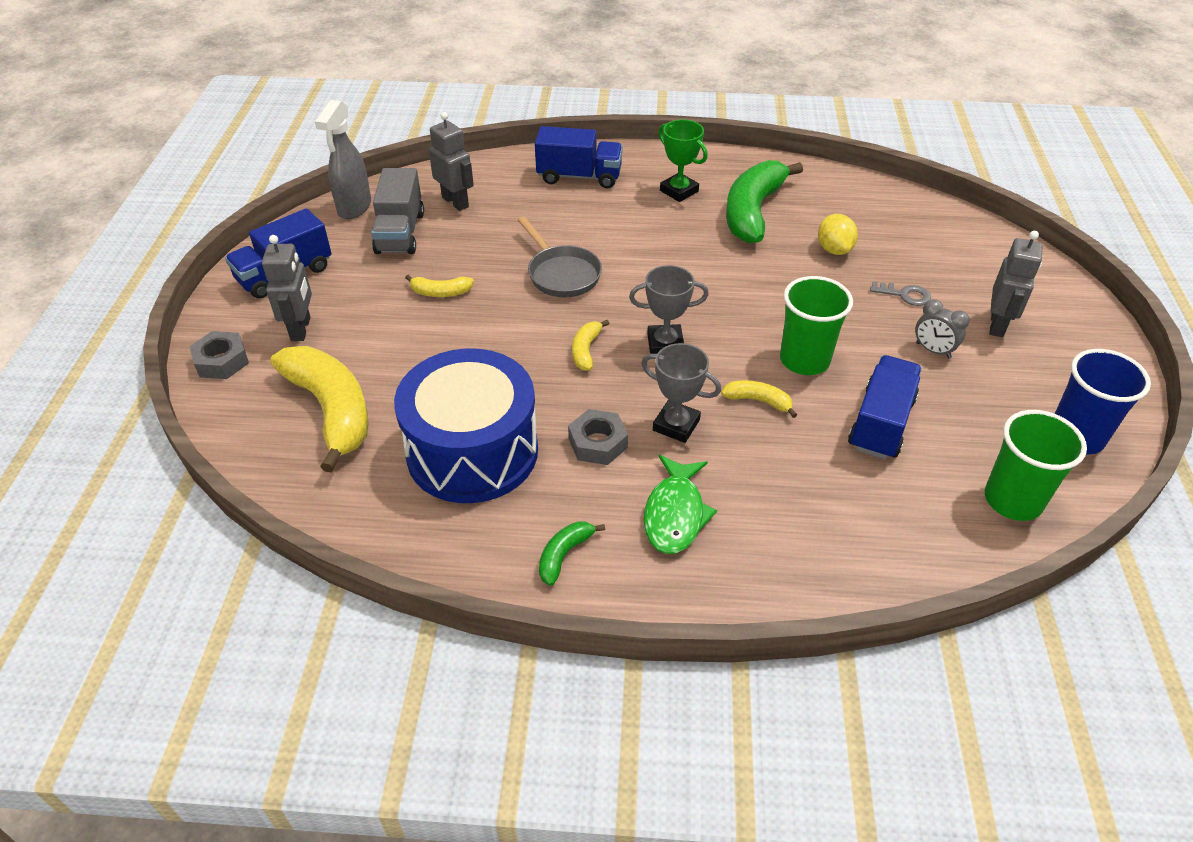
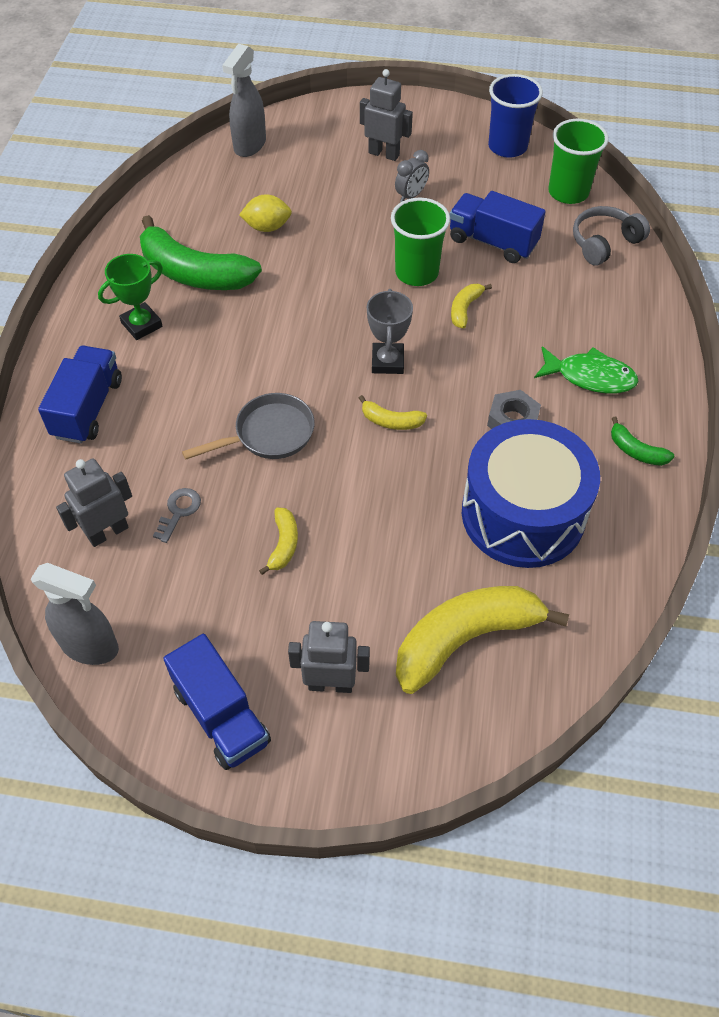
camera: 85 degrees left, 10 degrees up
grey nut [189,331,249,379] -> none
grey truck [371,168,424,254] -> none
grey trophy [641,343,721,443] -> none
grey key [870,281,931,306] -> grey key moved to [153,488,201,543]
none -> grey spray bottle [222,44,266,157]
none -> grey headphones [573,206,650,265]

